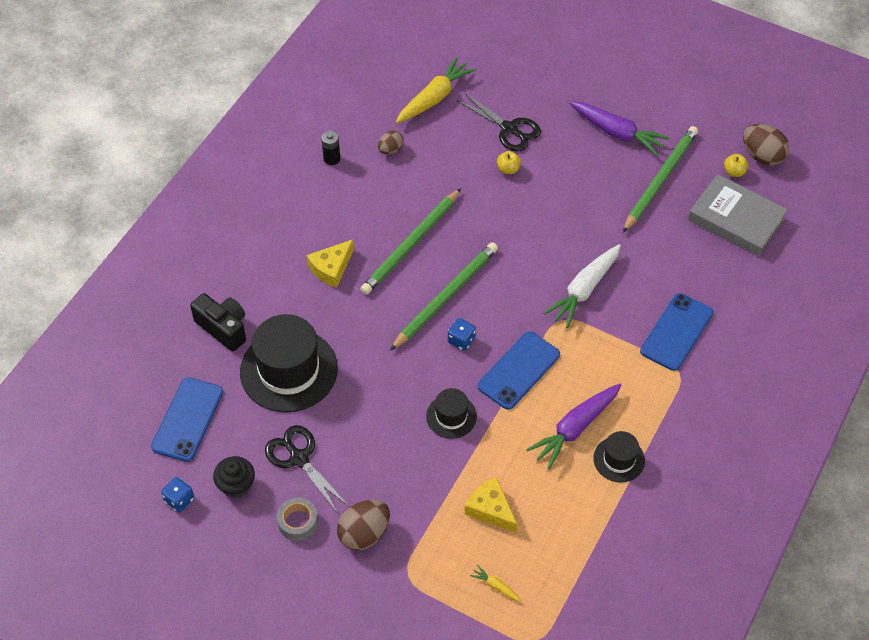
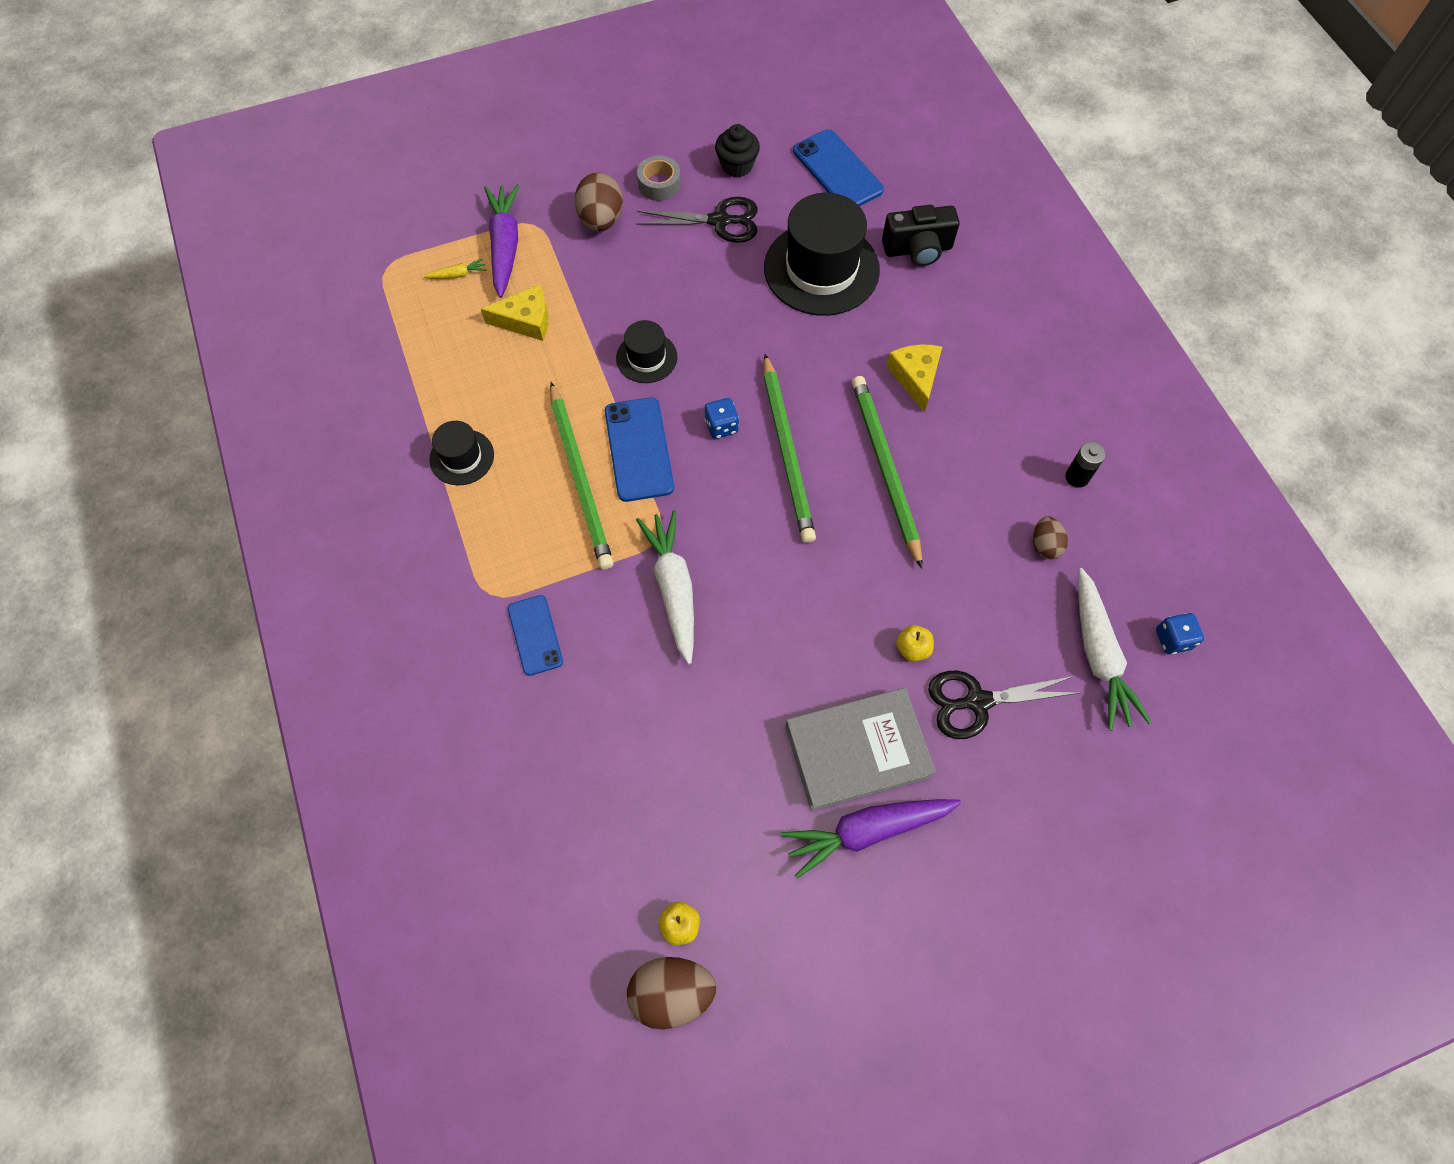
camera: 130 degrees right, 10 degrees up
blue dice [161,477,194,512] -> blue dice moved to [1156,613,1204,654]
yellow carrot [396,57,476,123] -> white carrot [1078,568,1152,731]
purple carrot [526,383,621,469] -> purple carrot moved to [484,184,520,298]
green pencil [623,126,698,232] -> green pencil moved to [550,382,614,570]
blue phone [640,293,713,371] -> blue phone [508,595,563,676], size x0.65
grey book [688,174,788,256] -> grey book moved to [785,688,936,811]

